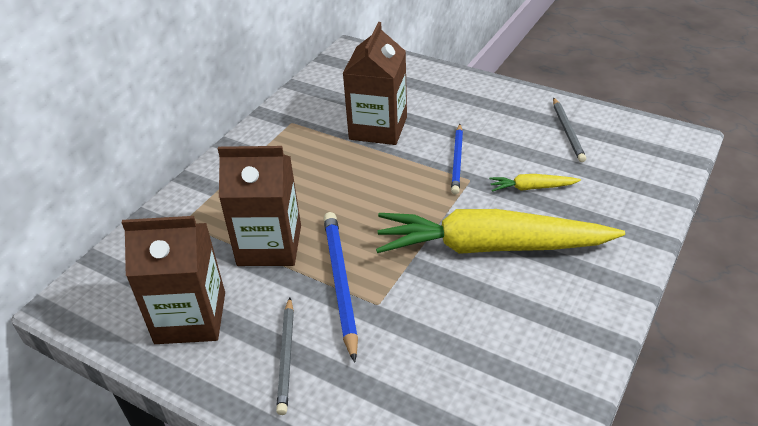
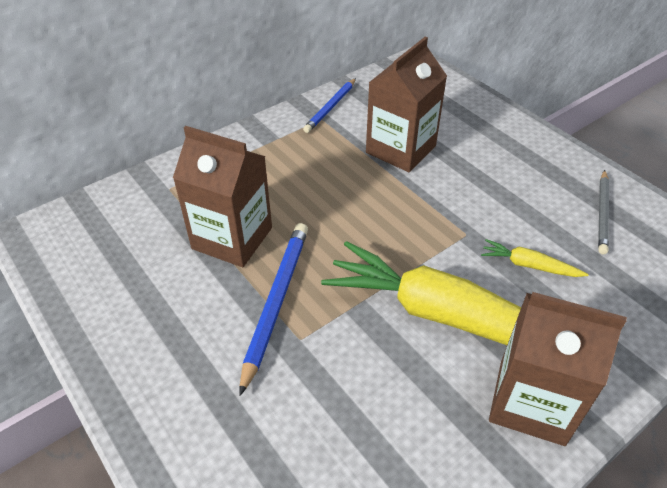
camera: 20 degrees right, 5 degrees up
brown carton [122,216,225,344] -> brown carton moved to [489,292,627,446]
grey pencil [276,297,294,415] -> none
blue pencil [451,124,463,195] -> blue pencil moved to [303,78,356,133]

